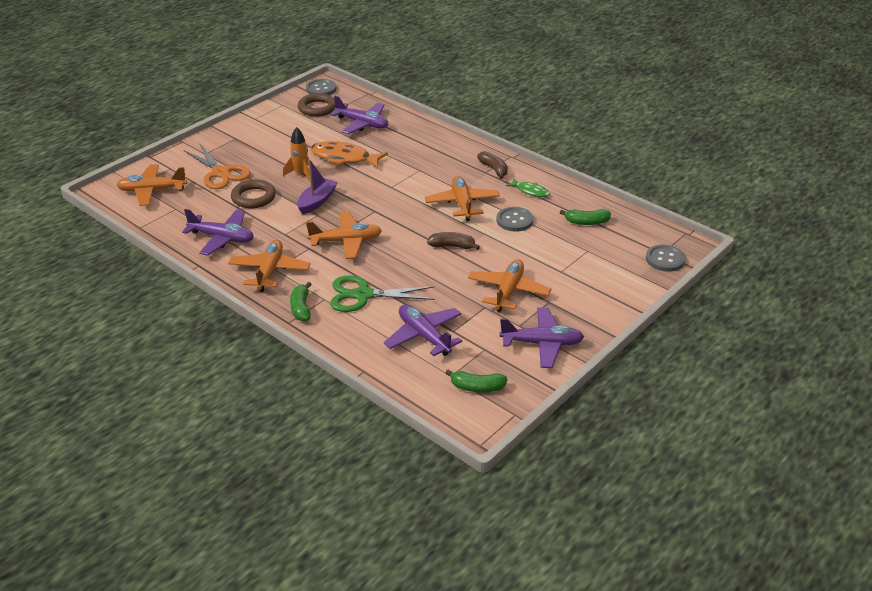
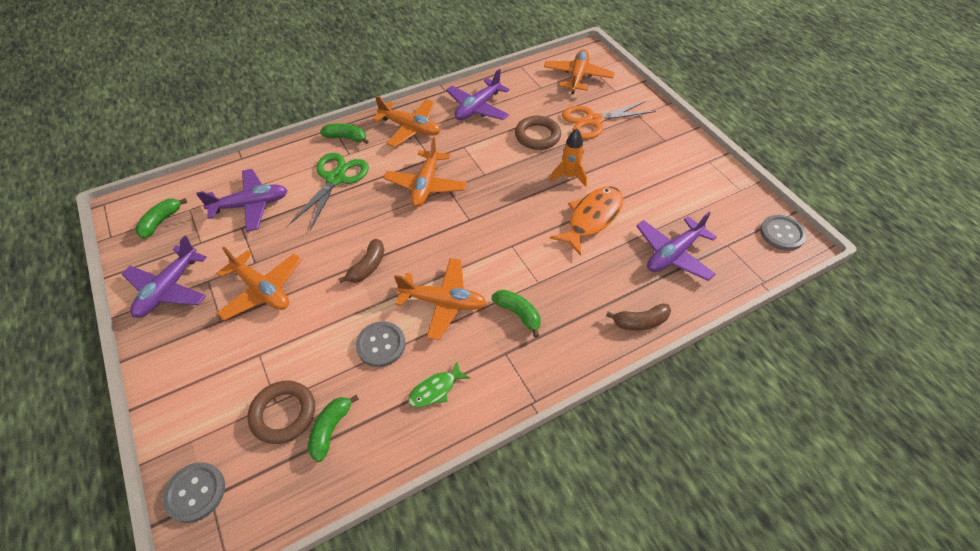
camera: 110 degrees right, 15 degrees up
purple boat [297,159,338,214] -> none
brown ring [298,93,336,117] -> brown ring moved to [248,381,315,444]
brown banana [477,151,508,179] -> brown banana moved to [606,303,671,330]
none -> green banana [492,290,541,338]

